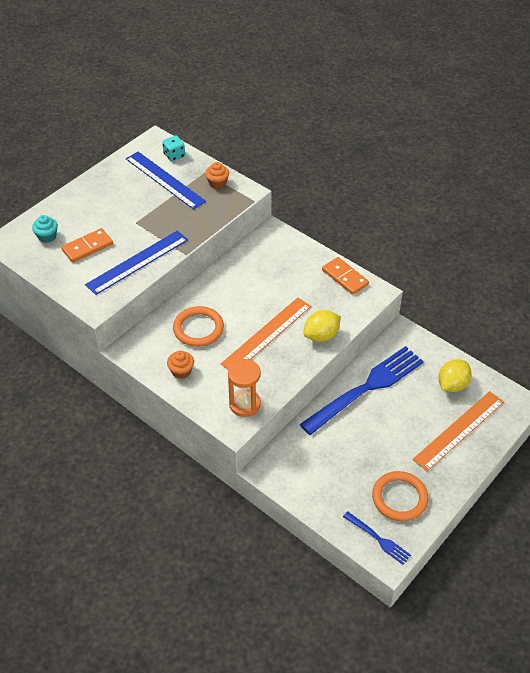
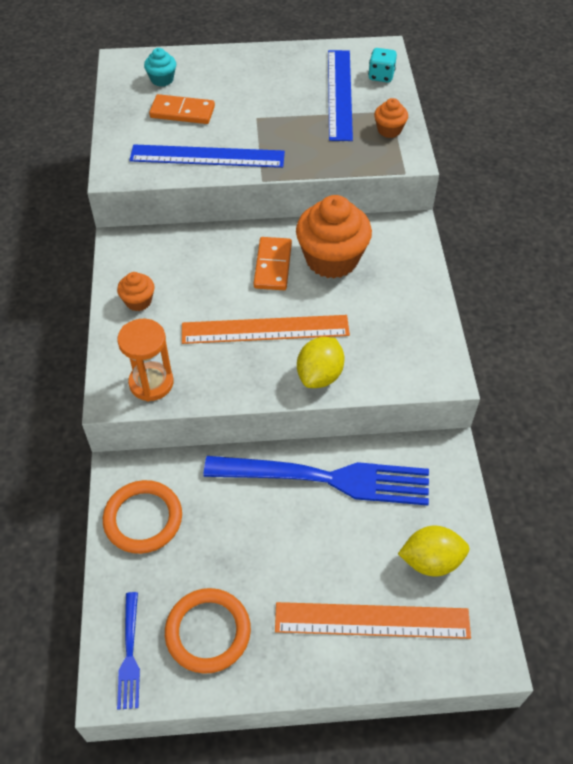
camera: 45 degrees right, 5 degrees up
orange ring [173,306,224,347] -> orange ring moved to [103,480,182,554]
yellow lemon [303,310,341,342] -> yellow lemon turned 75 degrees counterclockwise [297,337,345,388]
orange domino [322,257,369,295] -> orange domino moved to [254,237,292,290]
none -> orange cupcake [296,195,372,279]

